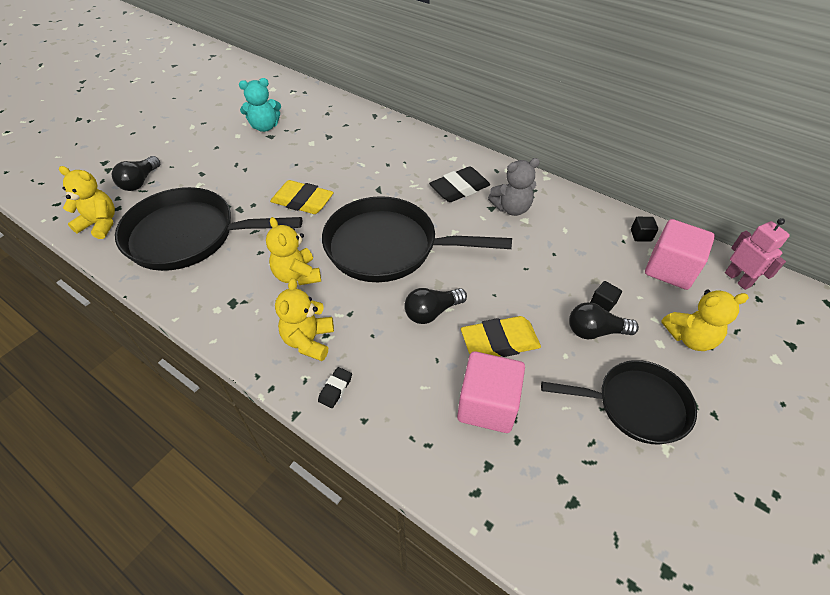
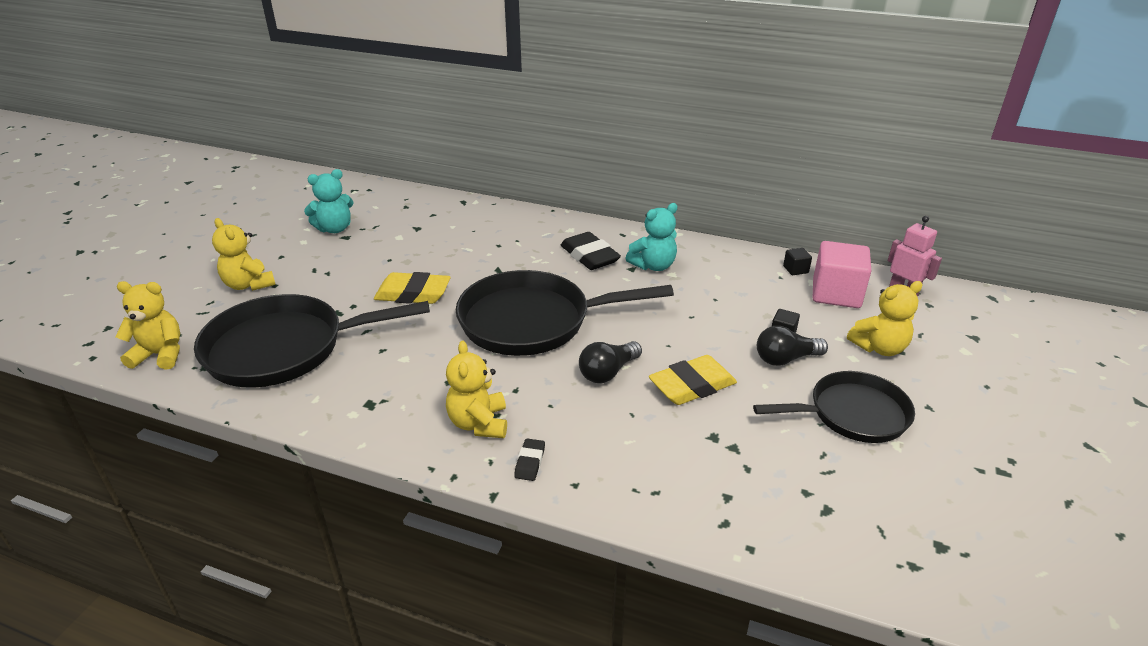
camera: 15 degrees left, 15 degrees down
black light bulb [112,156,160,191] -> none
yellow teddy bear [266,217,321,285] -> yellow teddy bear moved to [212,218,276,291]
black eraser [429,166,490,202] -> black eraser turned 75 degrees counterclockwise [561,232,621,270]
pink cube [457,351,525,433] -> none
grey teddy bear [488,158,540,216] -> turquoise teddy bear [625,203,678,271]

